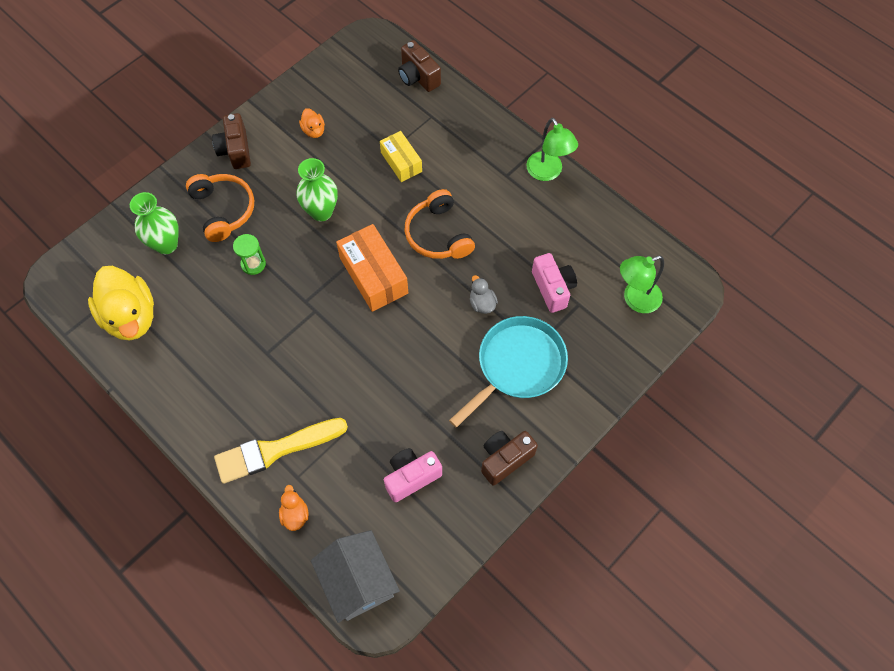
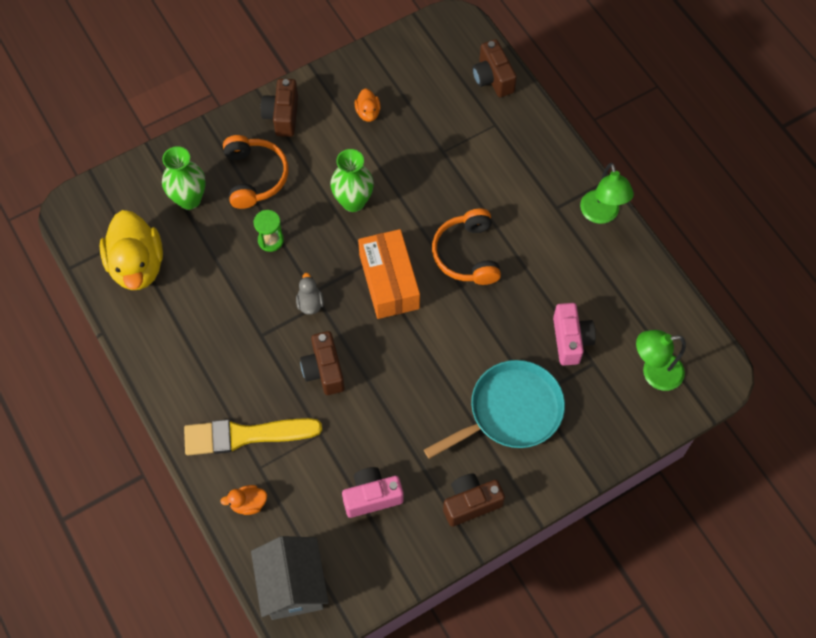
camera: 15 degrees right, 0 degrees up
orange duck [279,485,309,531] -> orange duck turned 105 degrees counterclockwise [220,485,267,515]
yellow box [380,131,422,182] -> none
grey duck [470,275,498,314] -> grey duck moved to [296,273,324,315]
none -> brown camera [300,331,345,395]

